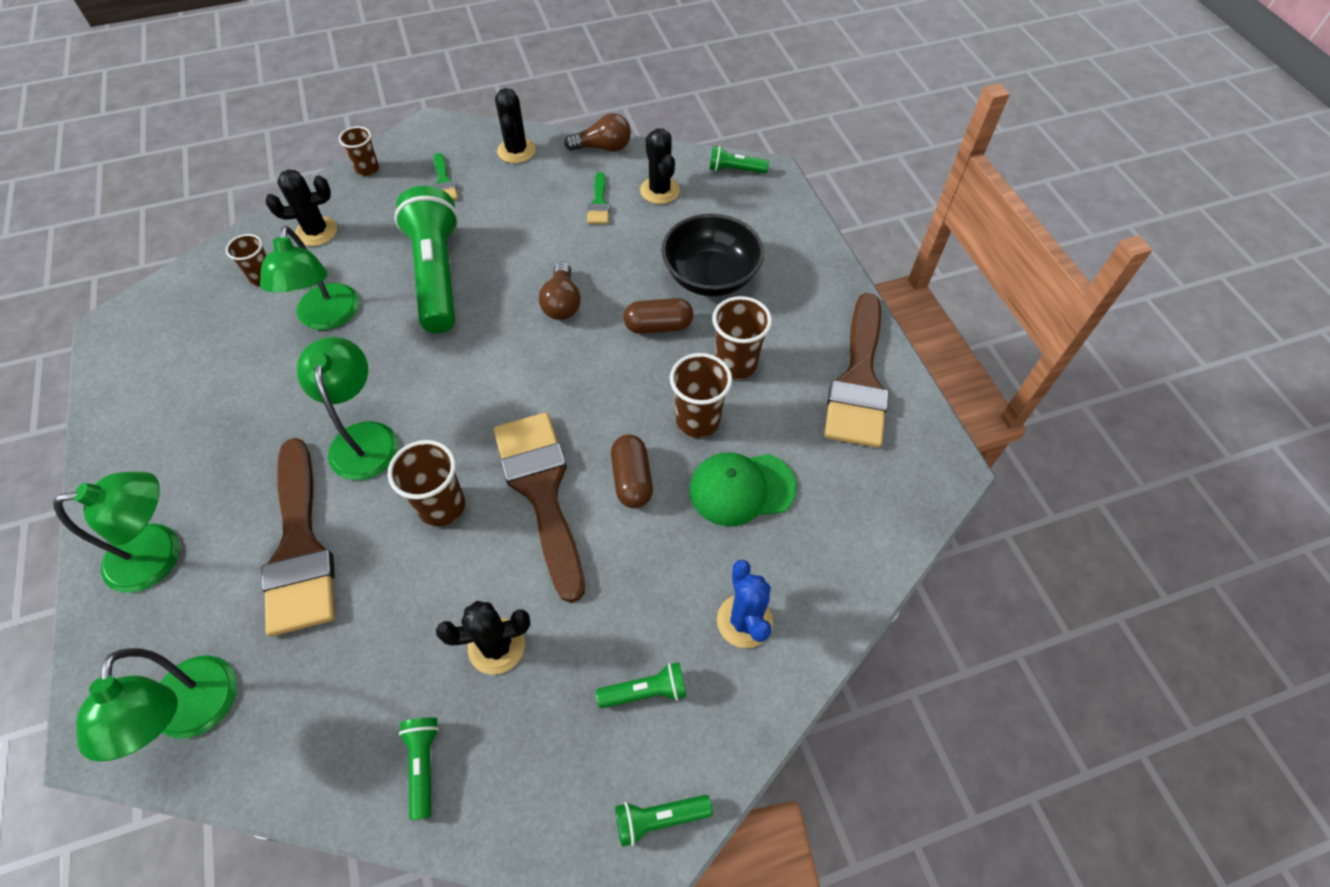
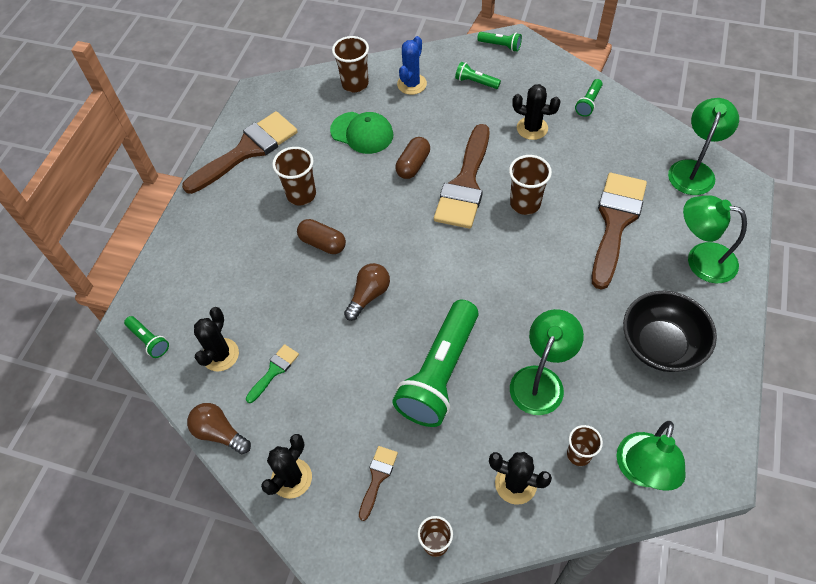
camera: 140 degrees left, 0 degrees up
green lamp [297,337,398,480] -> green lamp moved to [617,421,686,491]
green brush [433,153,458,200] -> brown brush [359,446,398,521]
black bowl [661,213,764,296] -> black bowl moved to [623,291,717,372]
brown cup [670,353,732,438] -> brown cup moved to [332,36,369,92]

